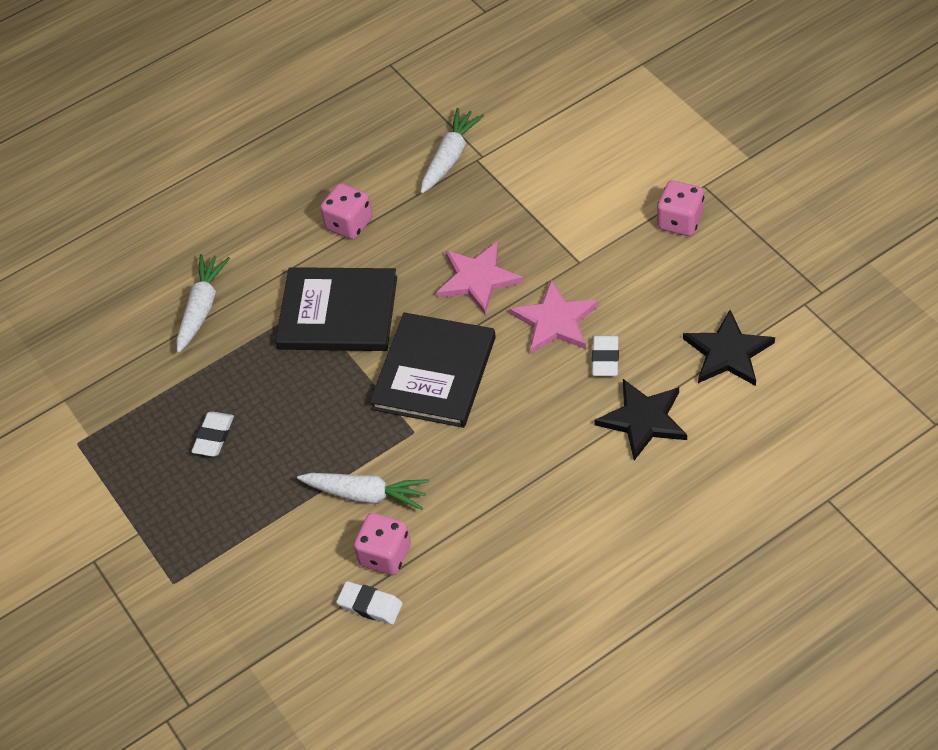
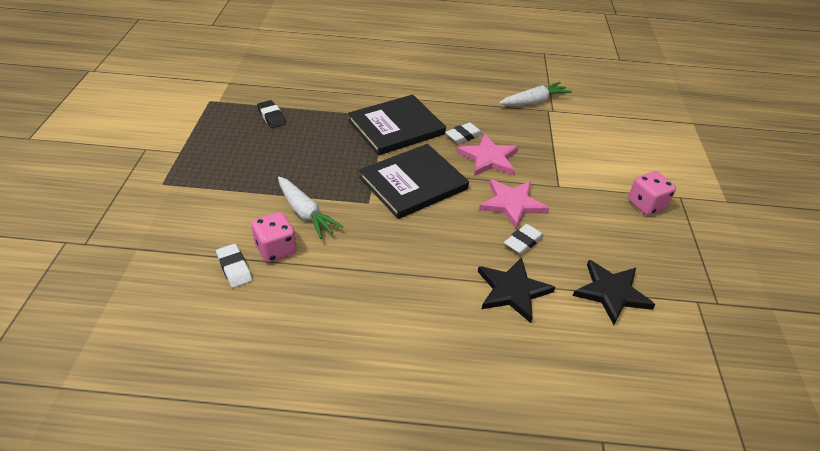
camera: 30 degrees right, 10 degrees down
white carrot [177,254,230,353] -> none
white eraser [191,412,234,457] -> white eraser moved to [445,122,483,144]
black book [275,267,397,351] -> black book turned 75 degrees counterclockwise [348,94,446,155]
pink dice [320,183,372,240] -> none
none -> black eraser [257,100,286,128]

